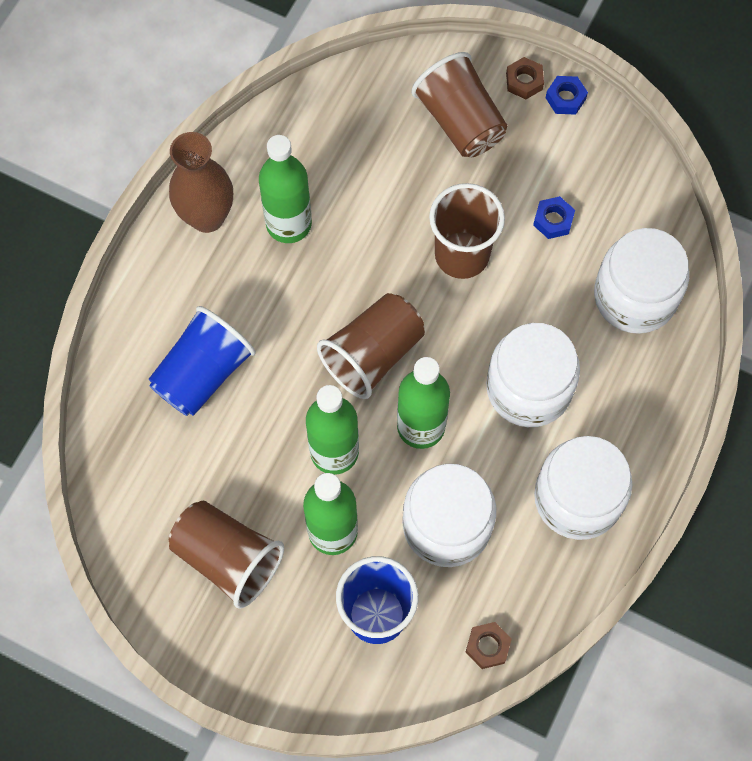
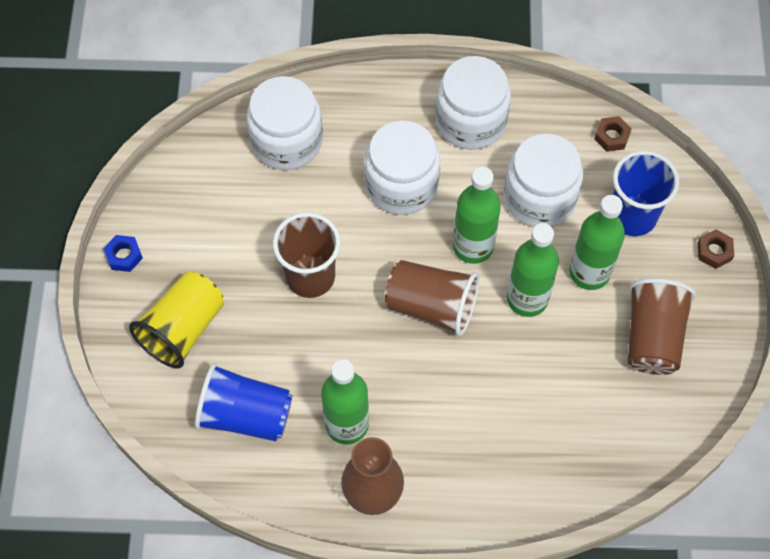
camera: 115 degrees left, 5 degrees down
blue cup [149,306,256,416] -> blue cup moved to [195,363,292,441]
brown cup [411,52,507,158] -> yellow cup [129,272,224,369]
brown nut [506,57,544,99] -> brown nut moved to [698,229,734,269]
blue nut [533,196,575,239] -> none

